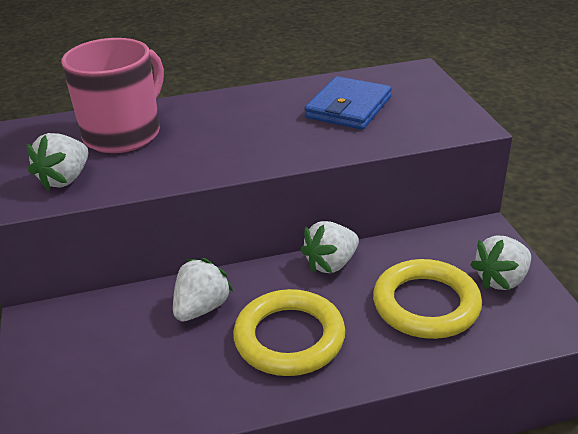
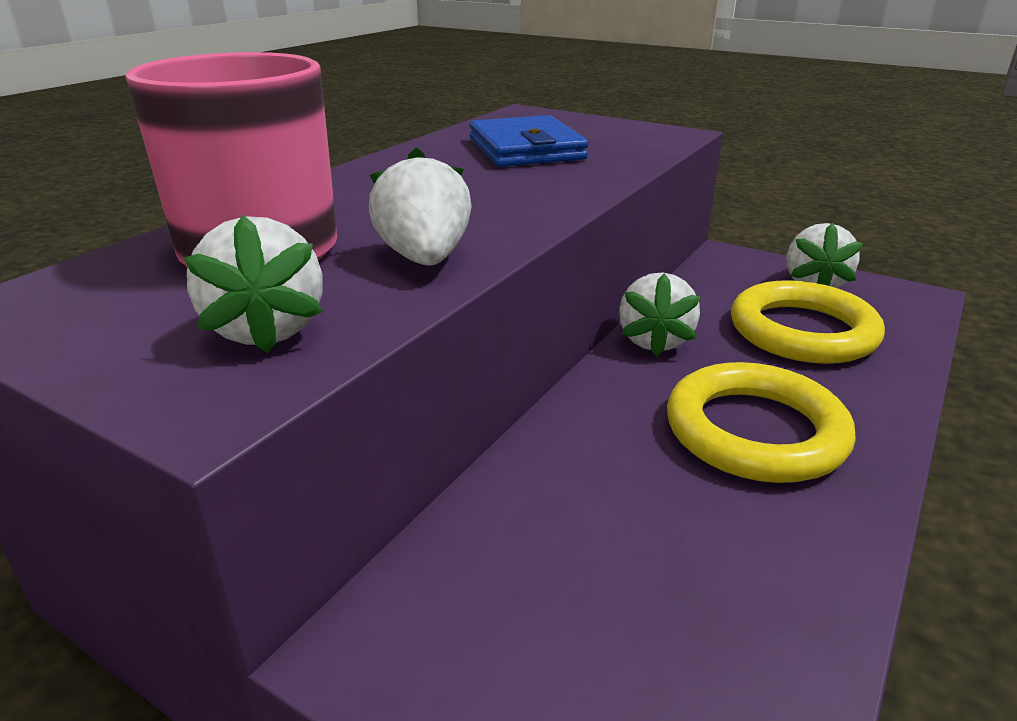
camera: 45 degrees left, 5 degrees down
white strawberry [173,258,233,322] -> white strawberry moved to [369,148,472,266]

